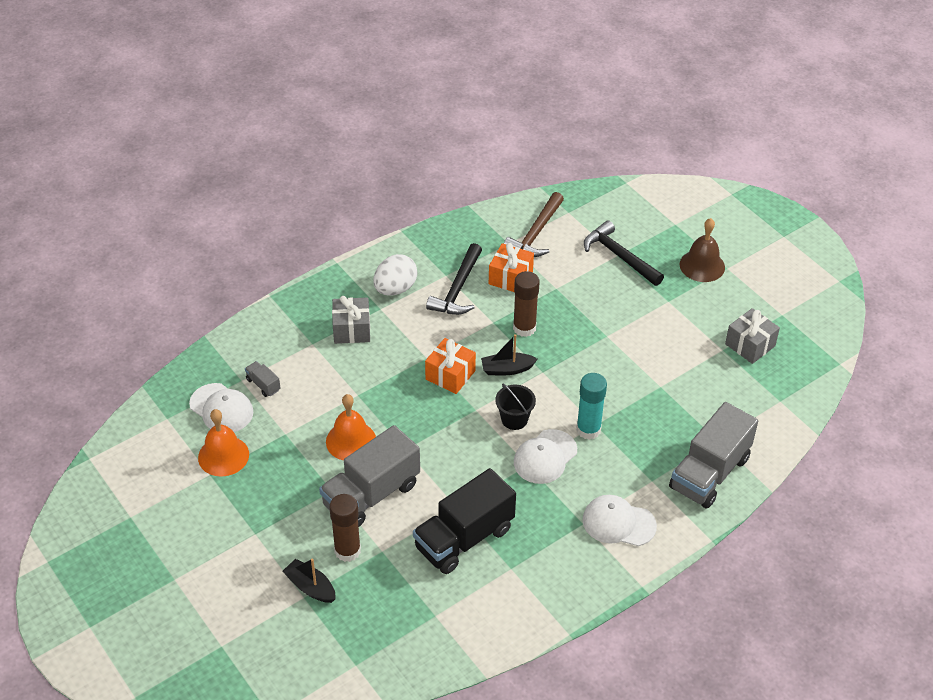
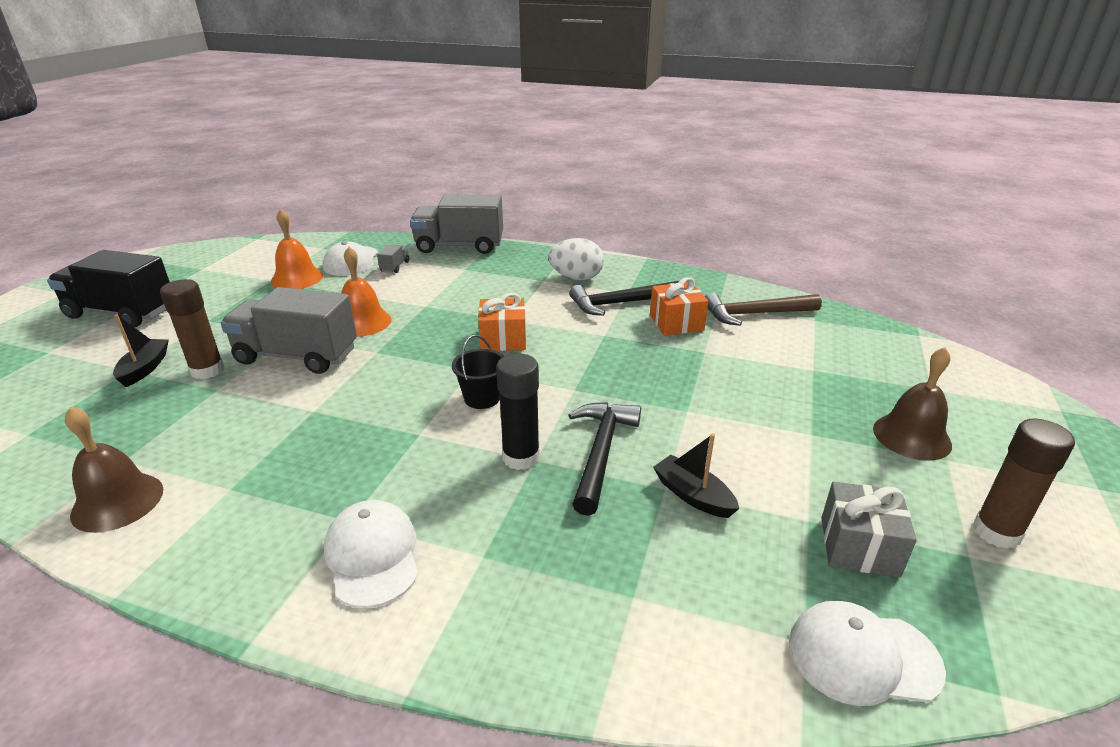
camera: 55 degrees right, 15 degrees down
grey gift [332,296,370,344] -> none
black truck [413,468,516,574] -> black truck moved to [47,250,170,327]
black boat [481,334,538,375] -> black boat moved to [653,433,739,518]
brown glue stick [513,271,540,337] -> brown glue stick moved to [973,419,1075,549]
white cap [514,429,577,484] -> white cap moved to [789,601,946,706]
turquoise glue stick [576,373,607,440] -> black glue stick [496,353,540,470]
black hammer [584,220,664,286] -> black hammer moved to [569,402,641,516]
grey truck [669,402,758,509] -> grey truck moved to [410,194,503,254]
none -> brown bell [65,406,163,533]

